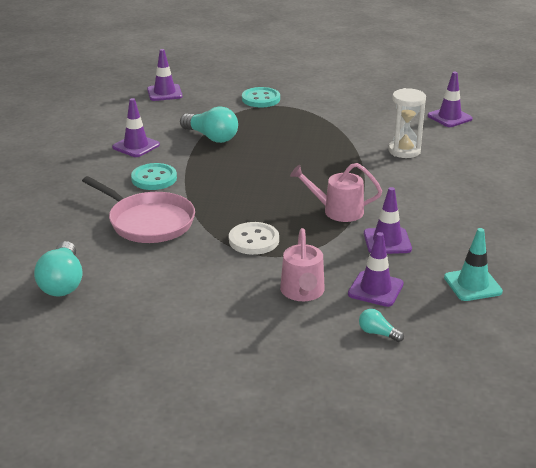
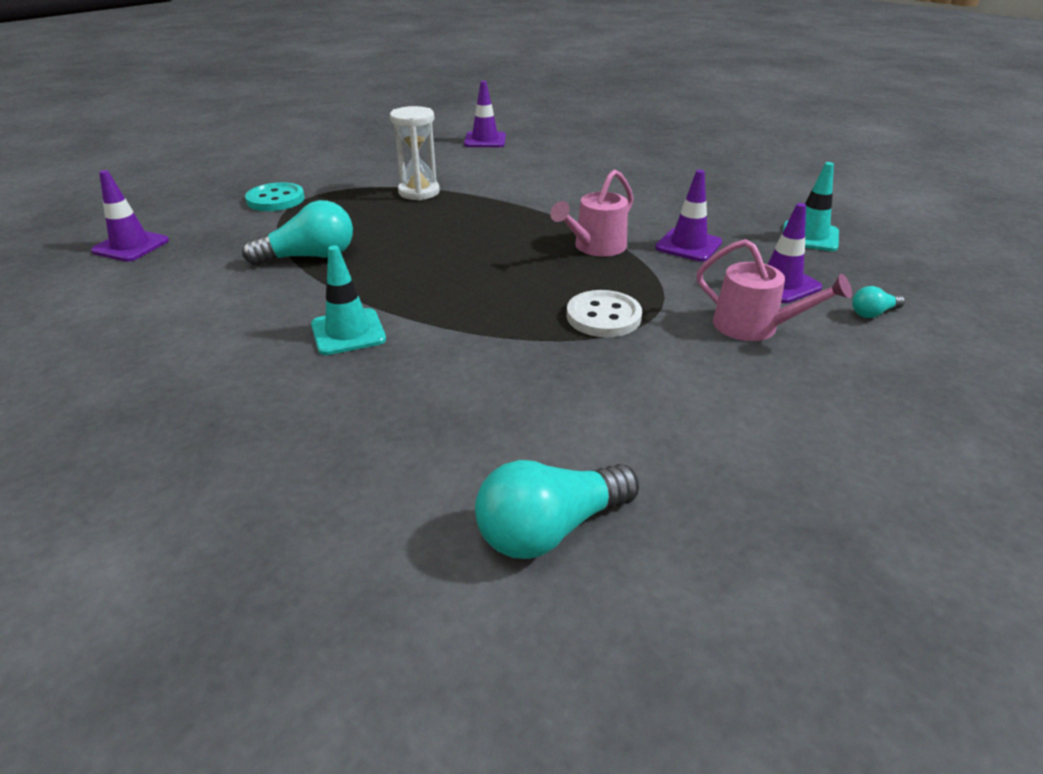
camera: 55 degrees left, 5 degrees up
turquoise light bulb [34,241,82,296] -> turquoise light bulb turned 120 degrees clockwise [475,460,639,559]
pink pan [82,176,195,243] -> none
purple traffic cone [112,98,160,157] -> none
turquoise button [131,163,177,190] -> turquoise traffic cone [311,245,386,355]
white hourglass [388,88,426,158] -> white hourglass moved to [390,106,440,201]

